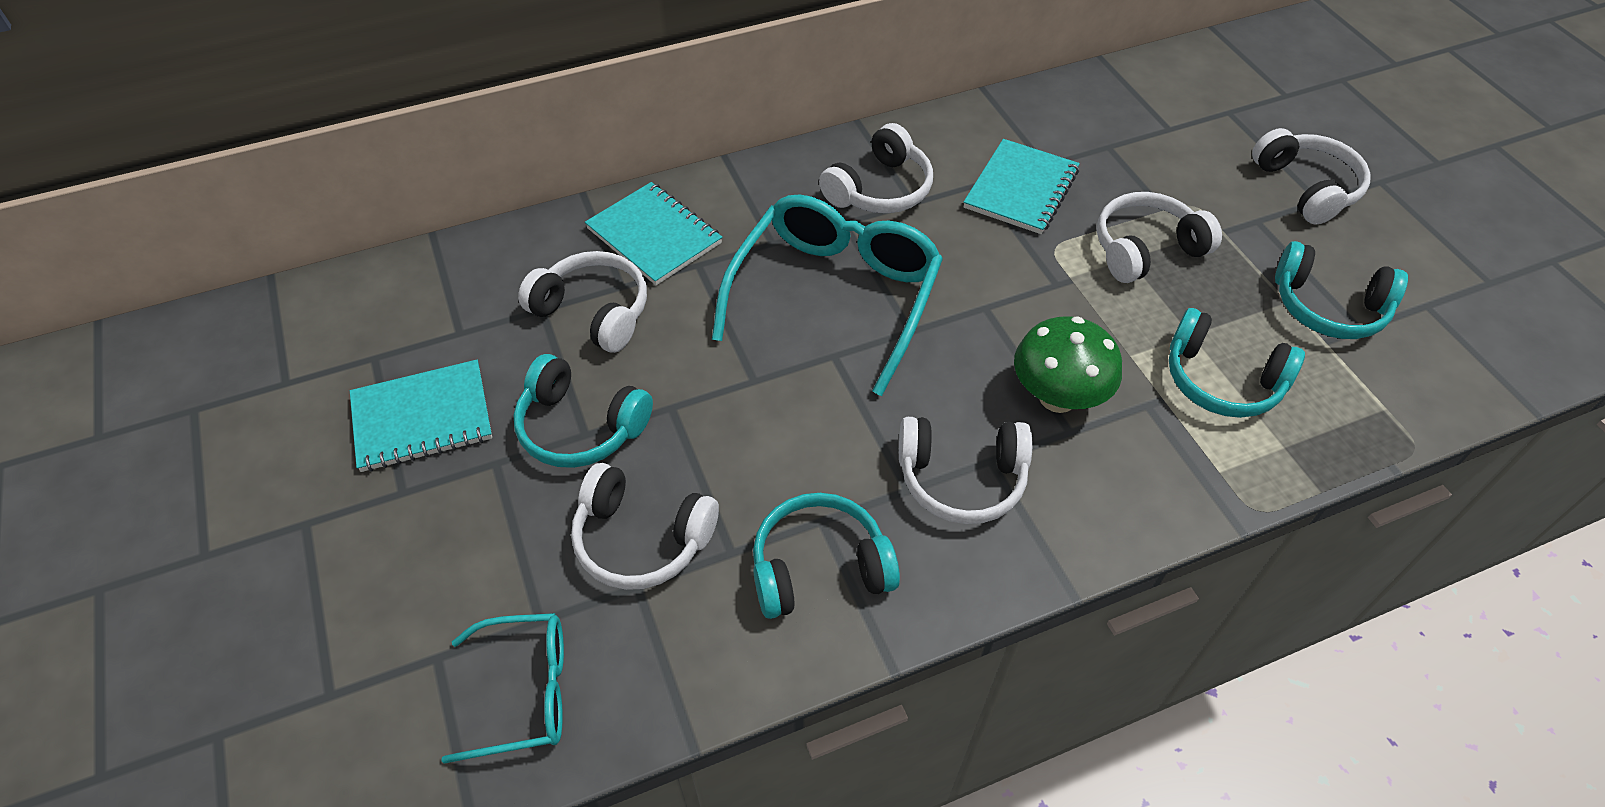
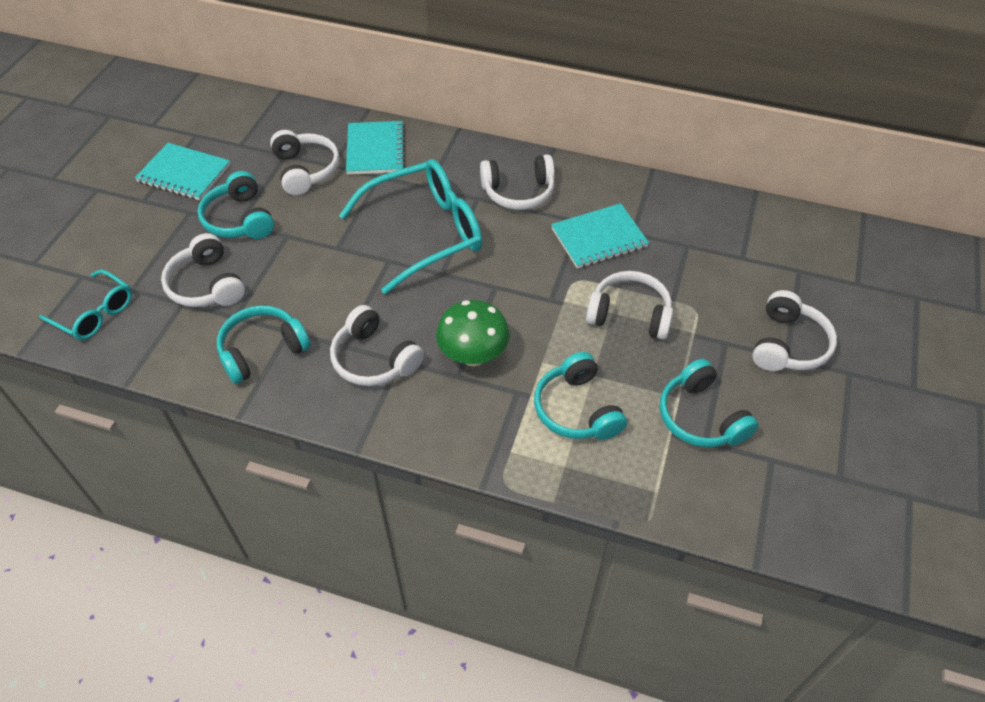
camera: 40 degrees right, 0 degrees up
turquoise headphones [753,493,900,619] -> turquoise headphones turned 60 degrees counterclockwise [217,305,311,384]

